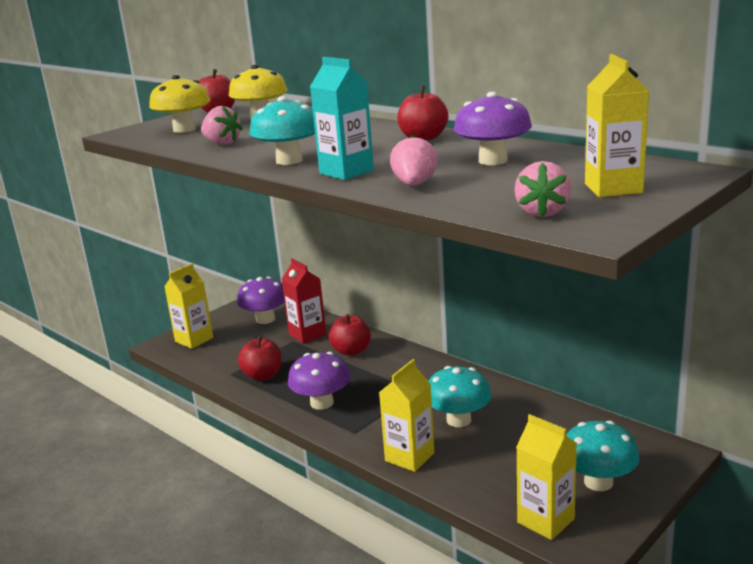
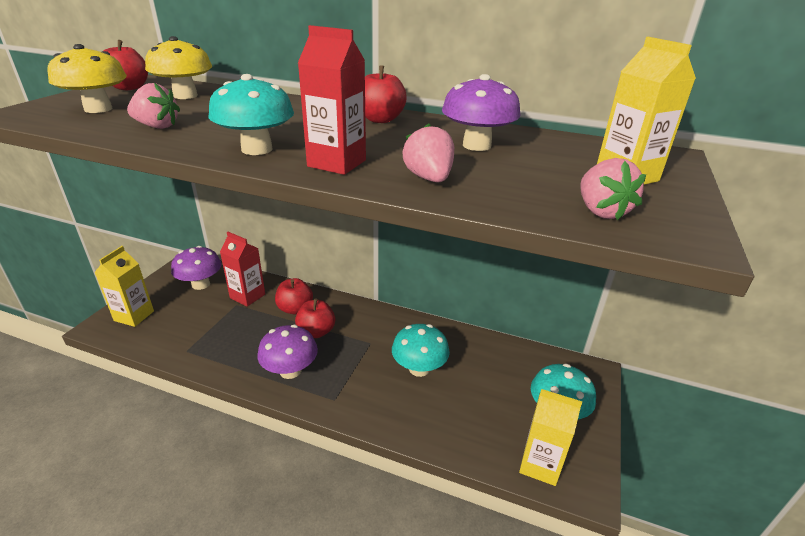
camera: 25 degrees left, 10 degrees up
red apple [238,335,282,381] -> red apple moved to [295,298,335,338]
turquoise carton [310,57,374,180] -> red carton [298,25,366,175]
yellow carton [379,359,434,472] -> none

